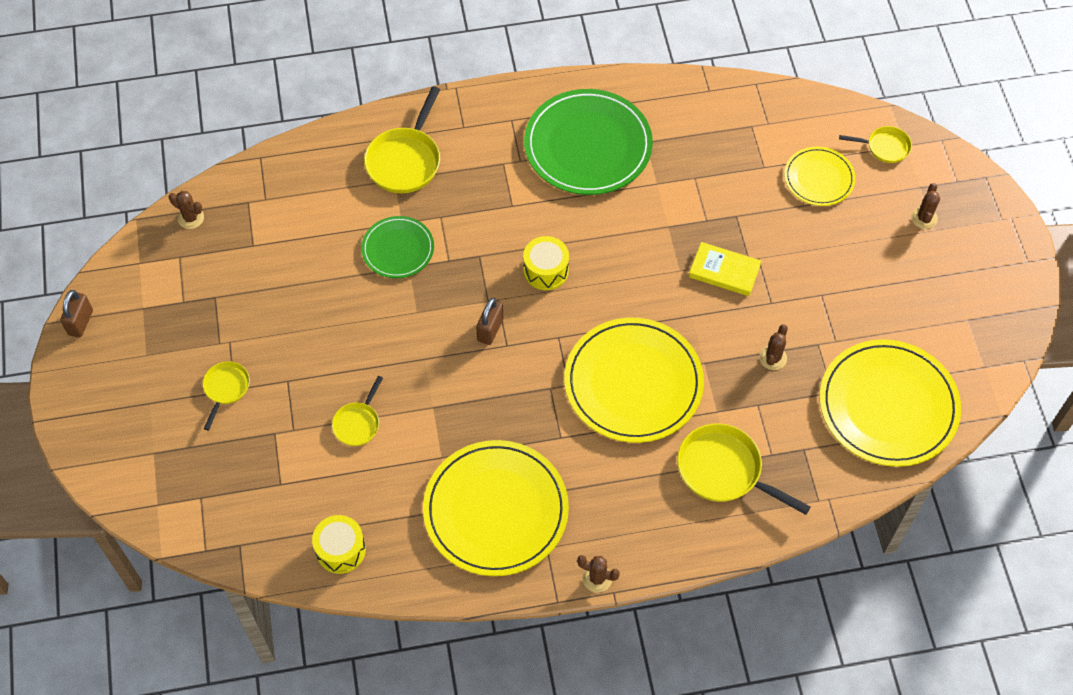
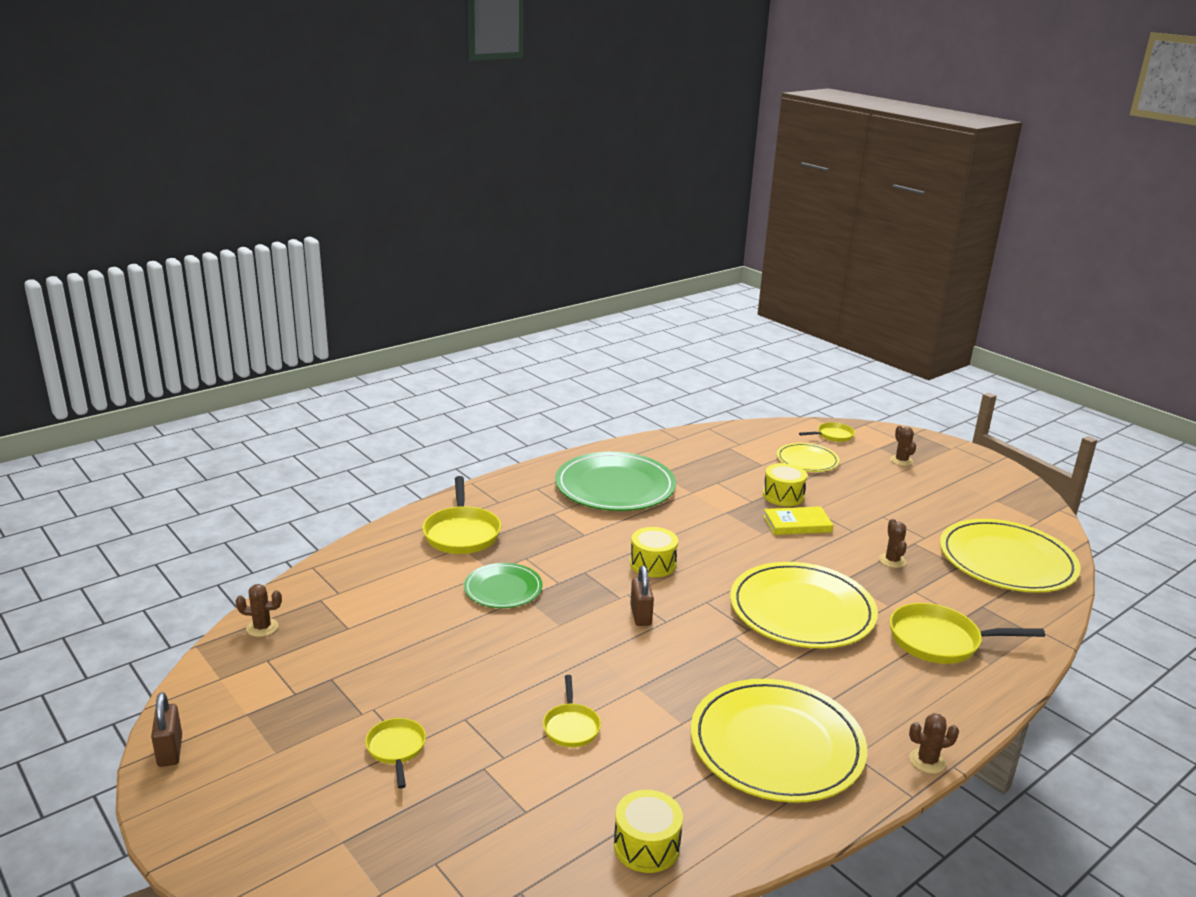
camera: 30 degrees left, 35 degrees down
none -> yellow drum [763,463,807,506]

